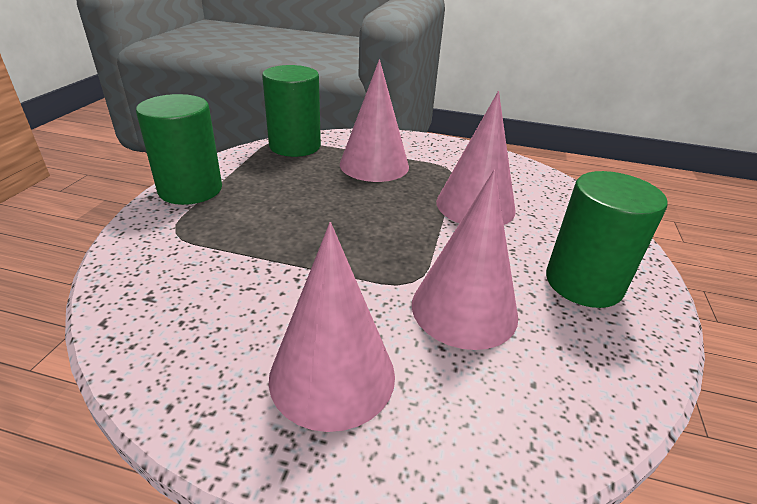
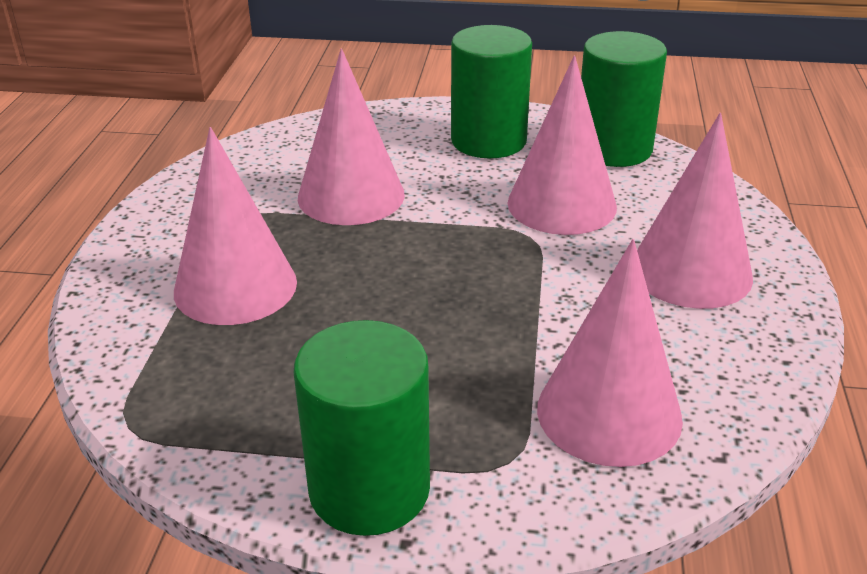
camera: 95 degrees left, 0 degrees up
green cylinder [262,65,321,157] -> green cylinder moved to [581,31,667,167]
none -> pink cone [537,239,683,467]

